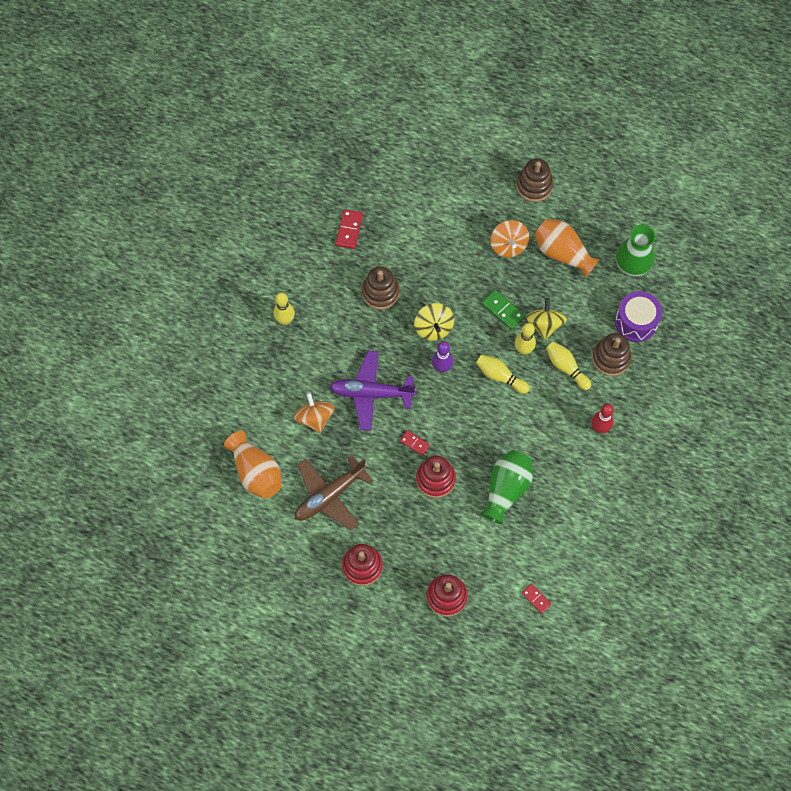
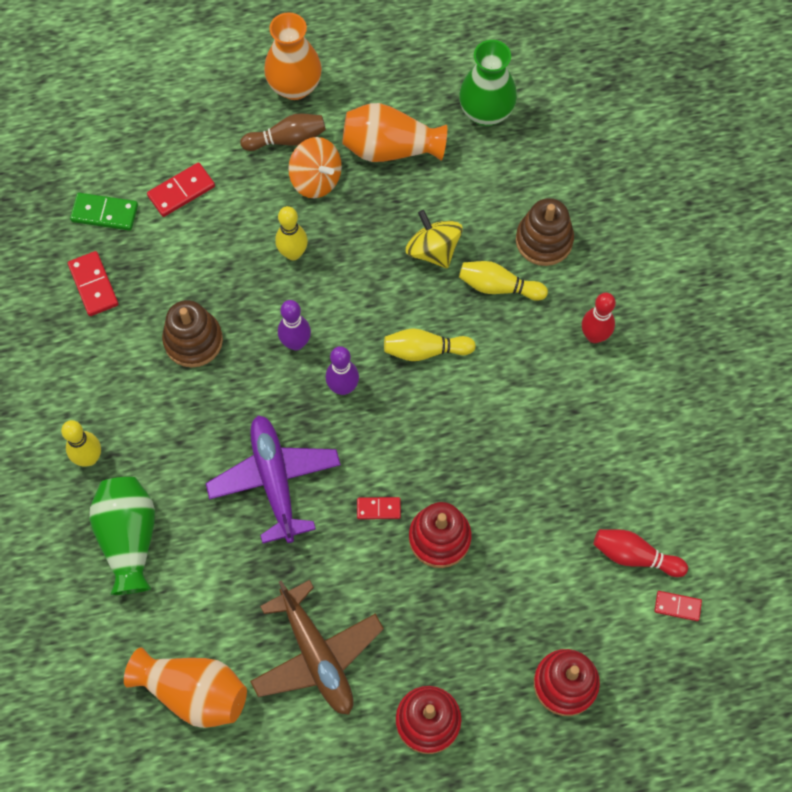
camera: 35 degrees left, 0 degrees up
orange spinning top [294,392,335,433] -> none
brown plane [295,455,373,530] -> brown plane turned 45 degrees counterclockwise [250,580,384,715]
purple plane [329,351,416,431] -> purple plane turned 105 degrees clockwise [206,415,341,544]
yellow spinning top [414,303,454,341] -> purple bowling pin [278,300,311,350]
green vase [480,450,533,525] -> green vase moved to [89,477,155,595]
green domino [482,290,525,330] -> green domino moved to [70,193,138,231]
yellow bowling pin [515,323,536,355] -> yellow bowling pin moved to [275,206,308,260]
brown stacking toy [516,158,553,202] -> orange vase [264,12,322,100]
purple drum [615,291,662,342] -> none
none -> red domino [147,162,215,217]
none -> brown bowling pin [240,113,326,151]
none -> red bowling pin [594,529,688,577]

